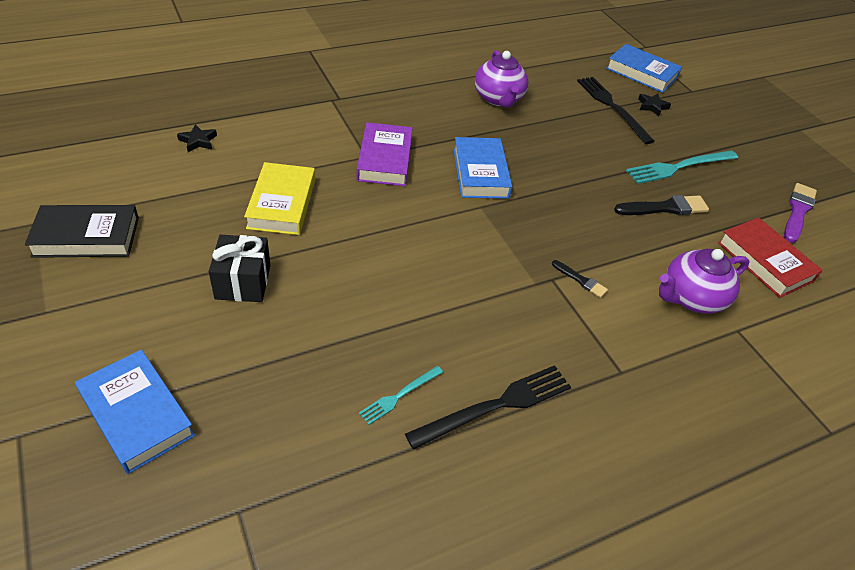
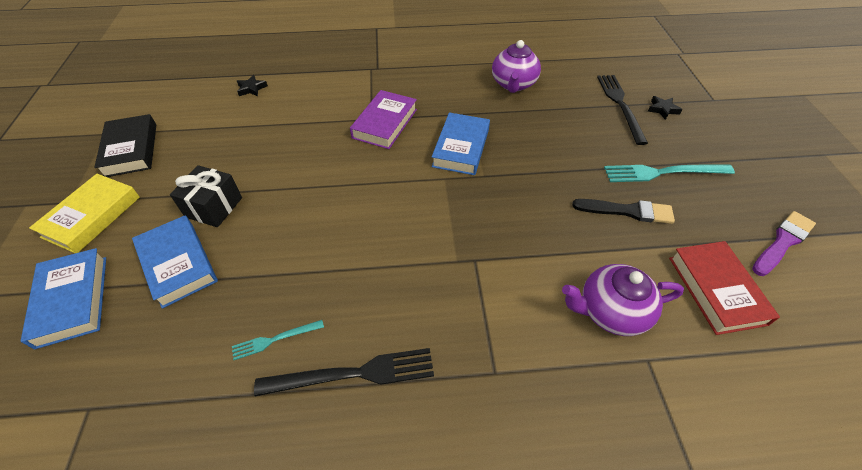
camera: 25 degrees right, 5 degrees up
black book [25,205,139,258] -> black book turned 60 degrees clockwise [94,114,156,177]
yellow book [244,162,315,235] -> yellow book moved to [29,174,140,253]
black brush [552,260,608,298] -> none
blue book [606,44,682,93] -> blue book moved to [132,215,218,309]

